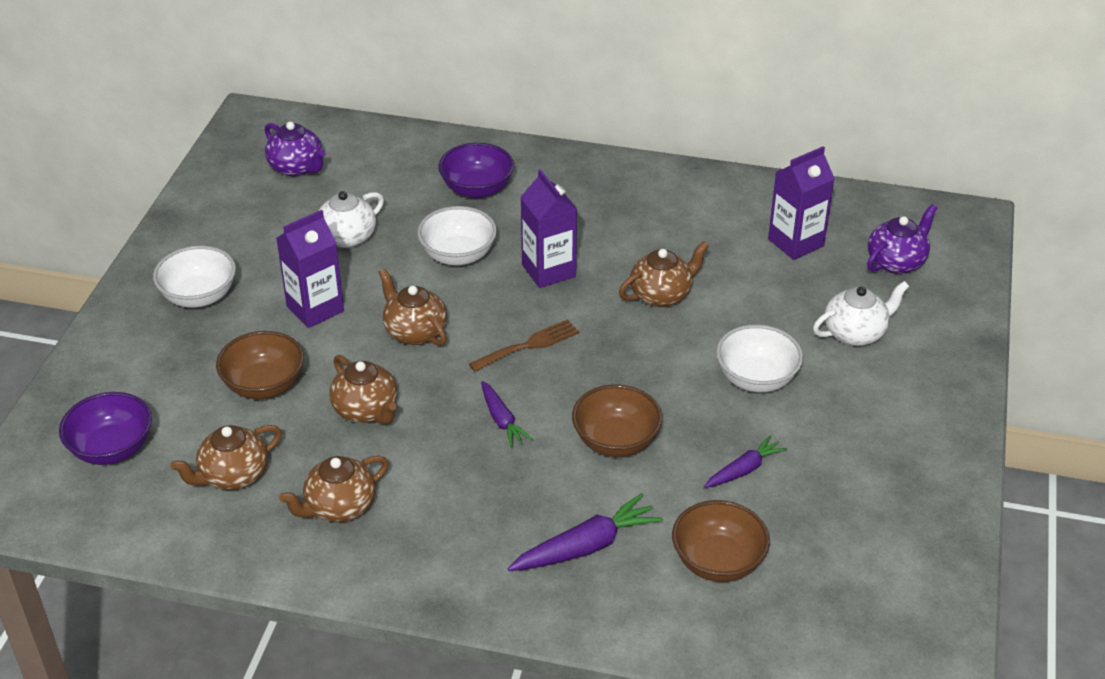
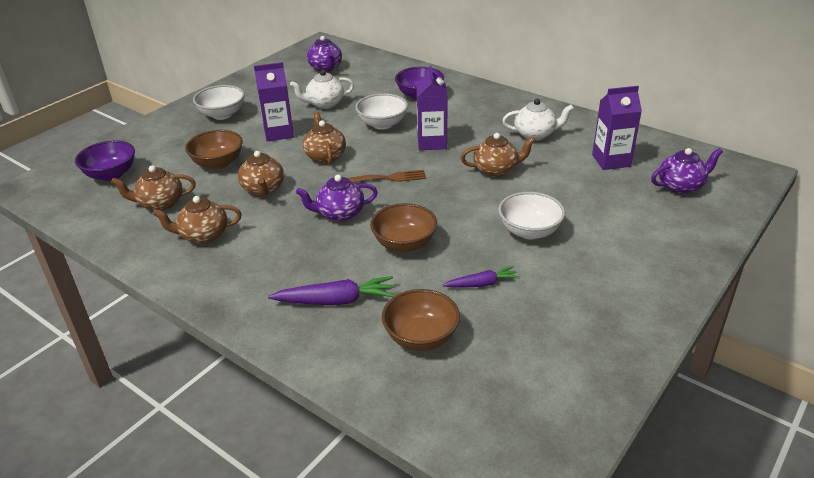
camera: 25 degrees right, 5 degrees down
purple carrot [481,381,532,448] -> purple teapot [296,175,378,222]
white teapot [813,281,909,346] -> white teapot moved to [502,99,574,141]

